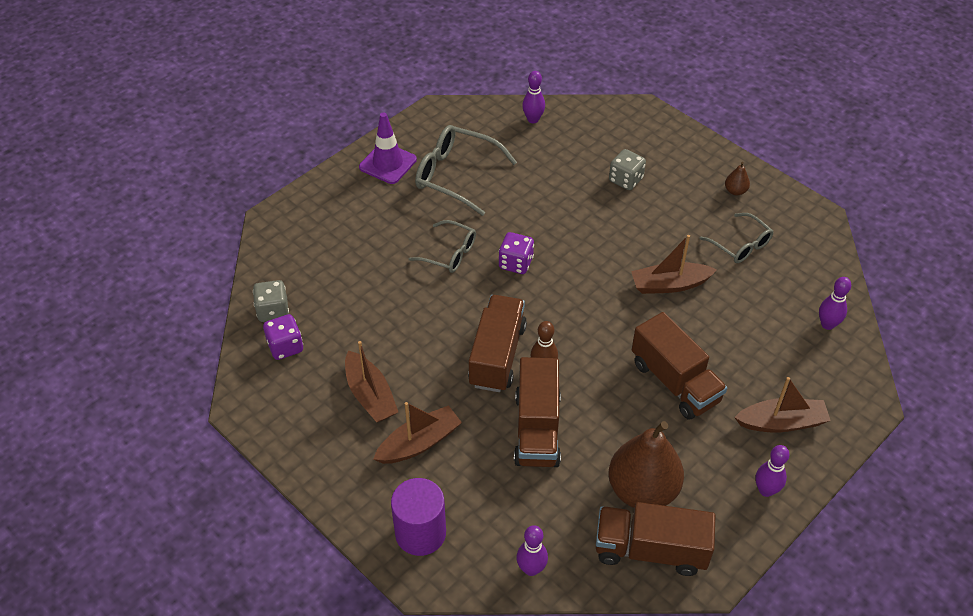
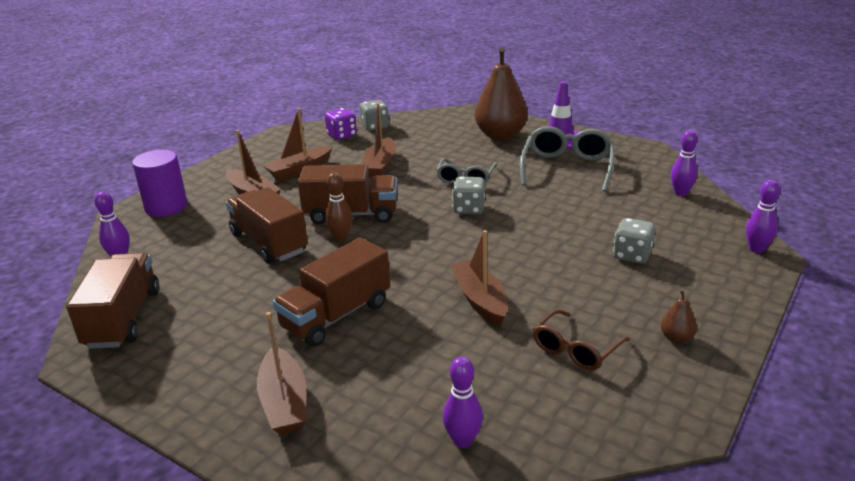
camera: 80 degrees right, 20 degrees down
purple dice [499,232,534,274] -> grey dice [452,177,485,214]
brown truck [514,357,561,467] -> brown truck turned 60 degrees clockwise [226,187,308,264]
brown pear [609,421,684,508] -> brown pear moved to [474,48,528,140]
grey glasses [699,213,774,263] -> brown glasses [533,309,630,371]
purple bowling pin [755,445,790,497] -> purple bowling pin moved to [746,180,780,253]
none -> brown boat [362,103,396,178]

